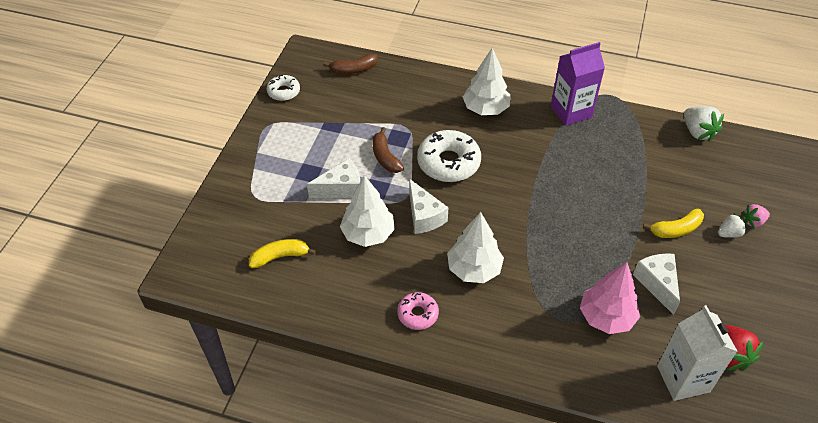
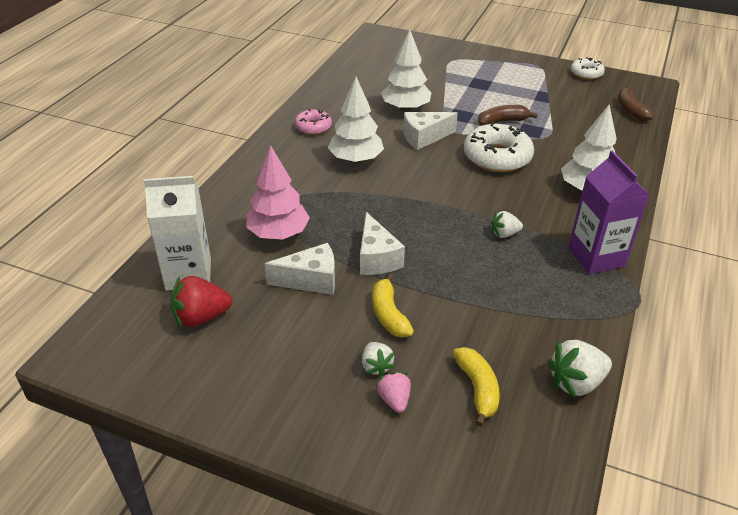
camera: 95 degrees right, 10 degrees down
yellow banana [249,239,316,268] -> yellow banana moved to [453,347,500,427]
white cheese [307,159,360,198] -> white cheese moved to [360,212,405,275]
none -> white strawberry [491,211,523,238]

